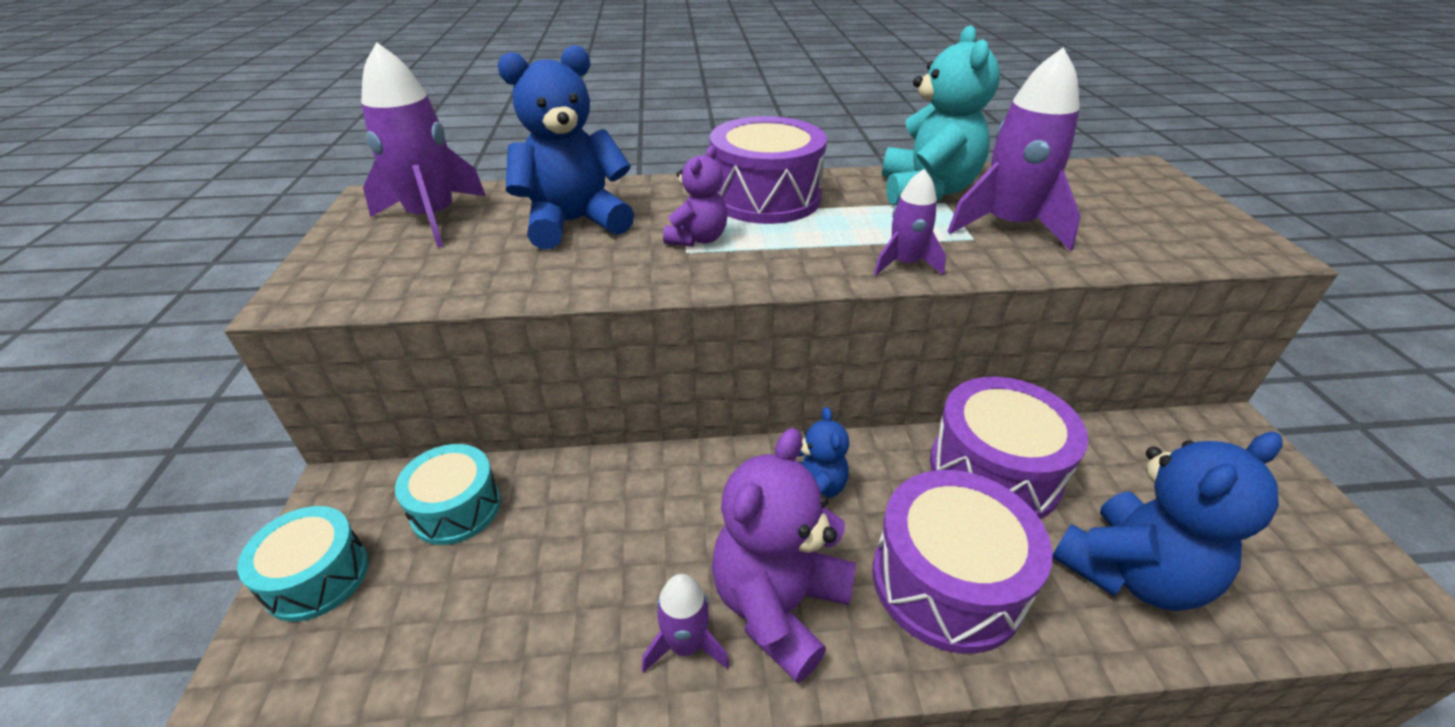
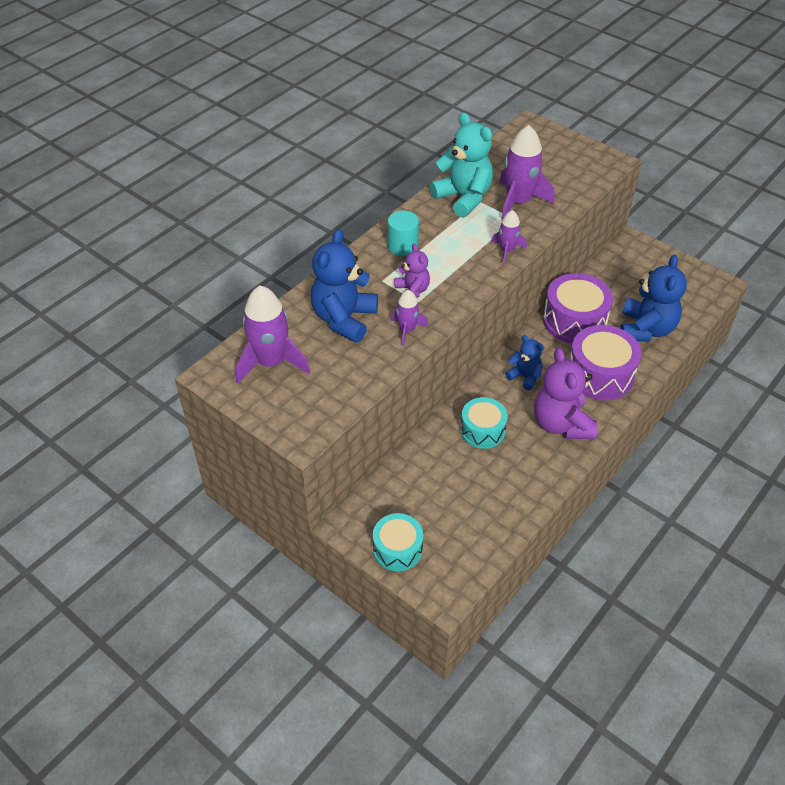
camera: 45 degrees left, 10 degrees up
turquoise drum [395,444,501,545] -> turquoise drum moved to [460,397,508,449]
purple rocket [642,574,729,673] -> purple rocket moved to [391,290,429,346]
purple drum [710,116,827,224] -> turquoise cylinder [388,211,419,256]

